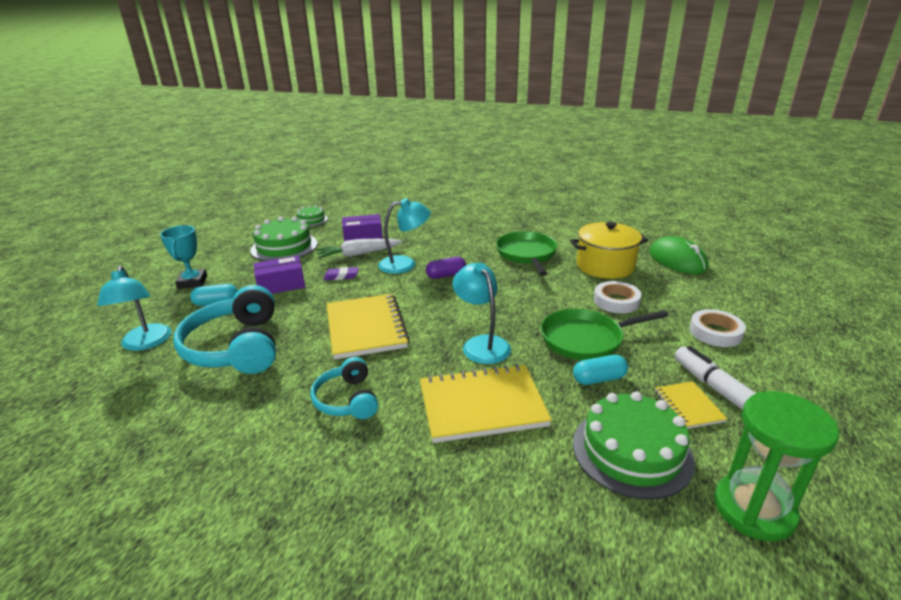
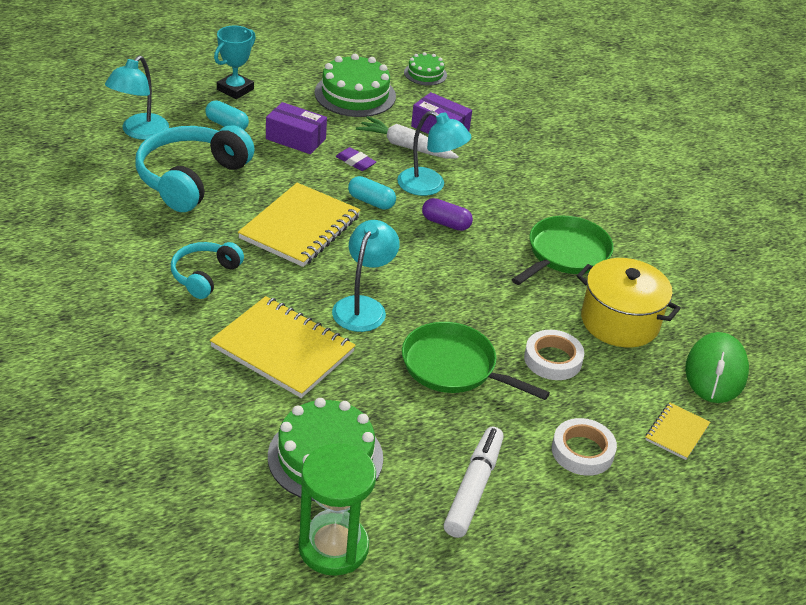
camera: 40 degrees right, 10 degrees up
turquoise capsule [573,355,628,385] -> turquoise capsule moved to [348,176,396,210]
yellow notebook [655,381,727,429] -> yellow notebook moved to [645,403,710,460]

